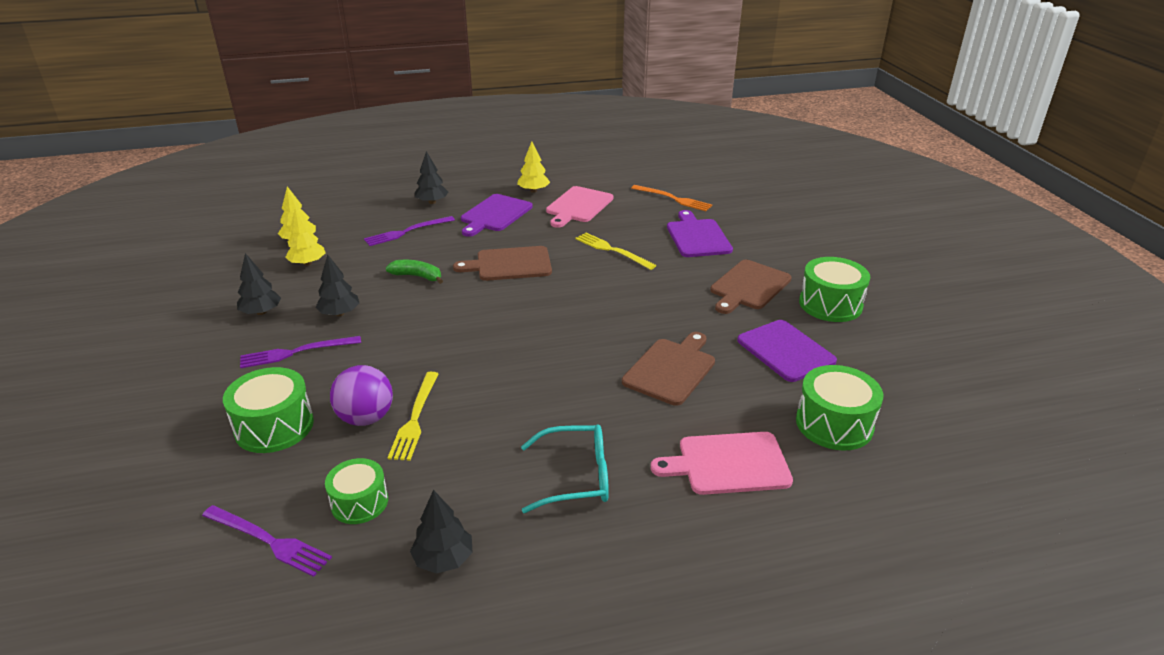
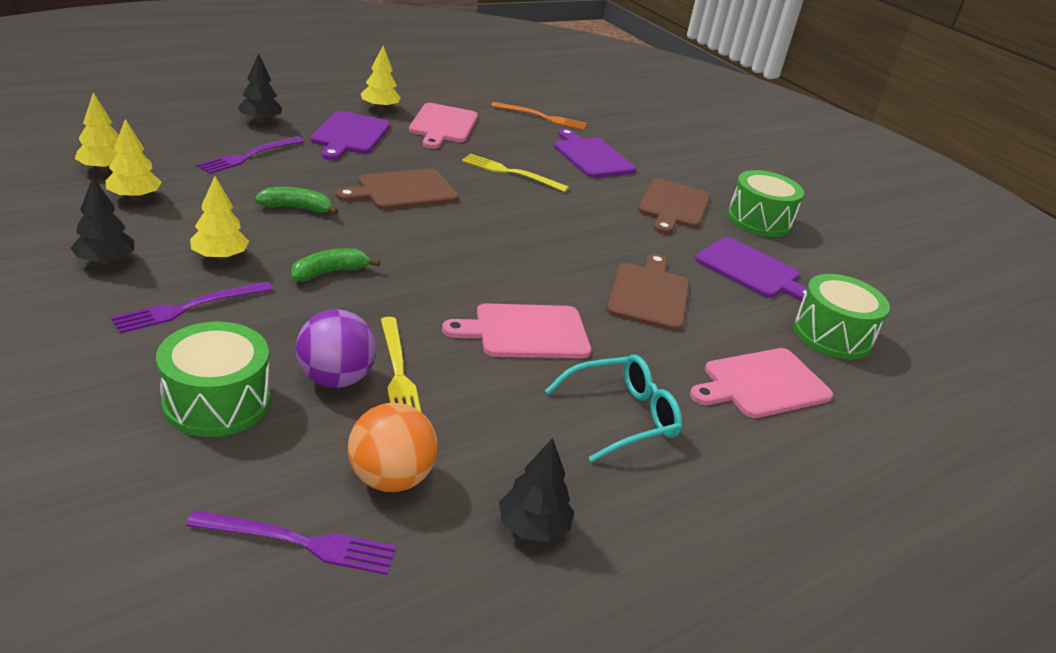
camera: 25 degrees left, 0 degrees up
black tree [315,254,359,316] -> yellow tree [190,176,249,260]
green drum [325,458,388,524] -> orange ball [348,403,438,492]
none -> green banana [291,248,380,282]
none -> pink cutting board [442,303,591,358]

